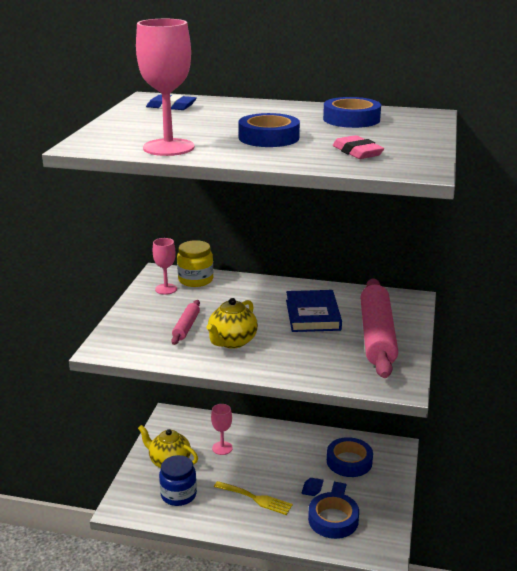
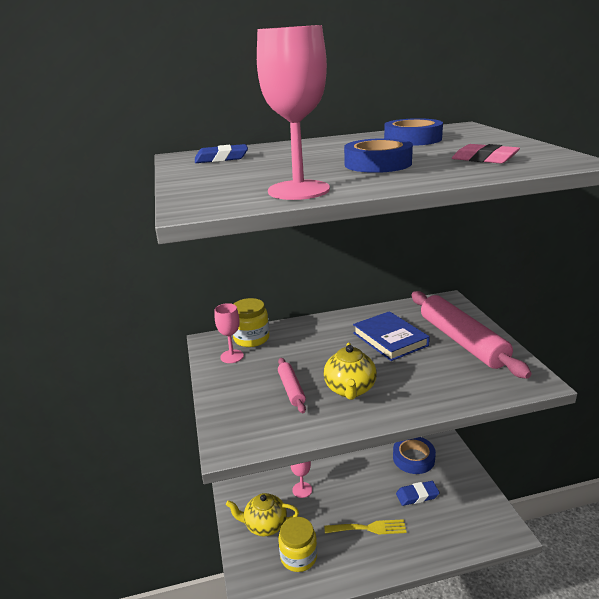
camera: 25 degrees left, 0 degrees up
blue jar [159,455,197,506] -> yellow jar [278,517,317,572]
blue tape [308,492,359,539] -> none

